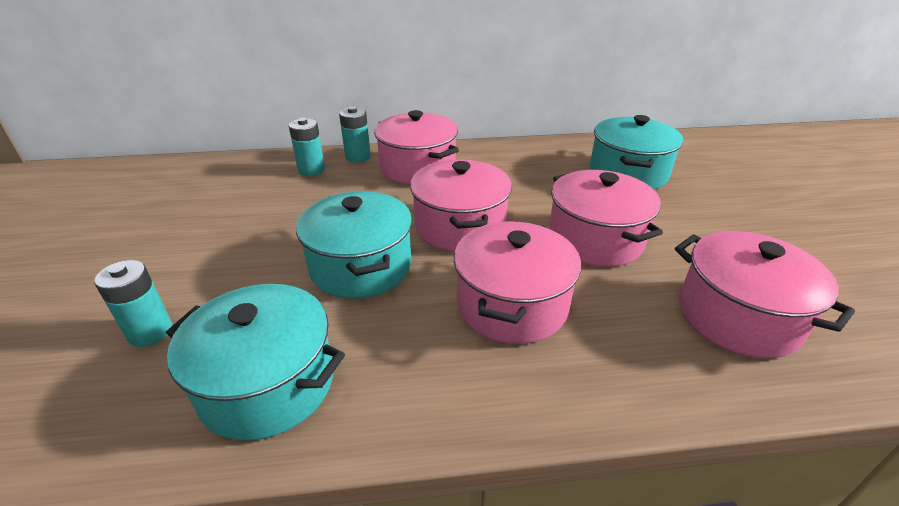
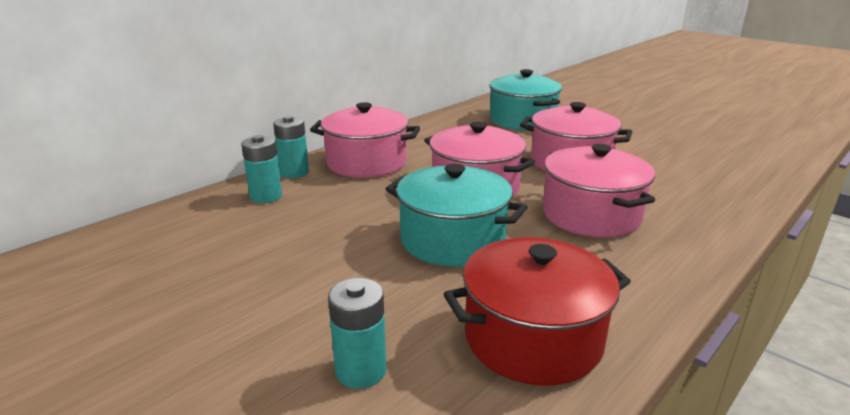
camera: 40 degrees left, 10 degrees down
turquoise pot [166,284,345,441] -> red pot [444,237,631,386]
pink pot [675,231,855,358] -> none

